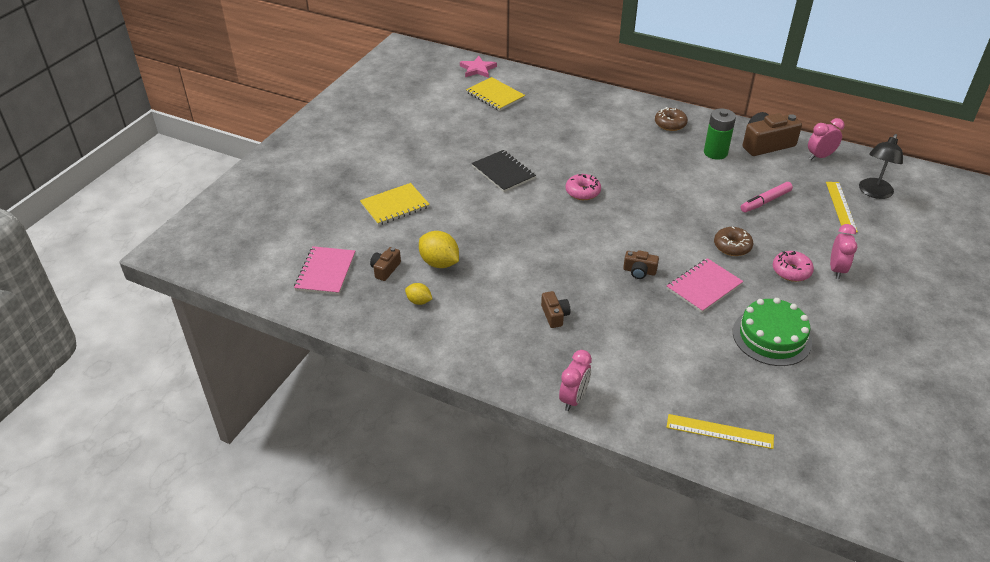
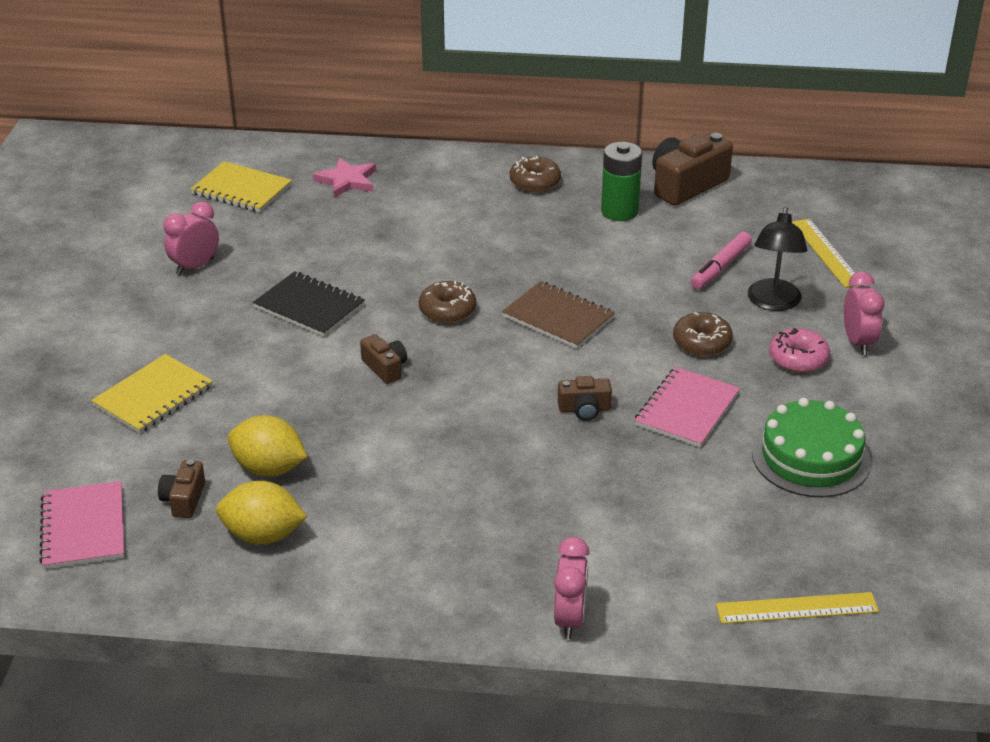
camera: 20 degrees left, 5 degrees down
yellow lemon [405,283,432,305] -> yellow lemon [216,481,307,545], size x1.76
pink star [460,56,497,78] -> pink star moved to [313,157,376,198]
brown camera [541,291,571,328] -> brown camera moved to [360,334,407,384]
pink donut [565,174,601,200] -> brown donut [419,281,476,323]
pink clock [808,118,845,160] -> pink clock moved to [163,201,219,275]
black lamp [859,134,903,199] -> black lamp moved to [748,207,807,311]
none -> brown notebook [502,281,615,349]

